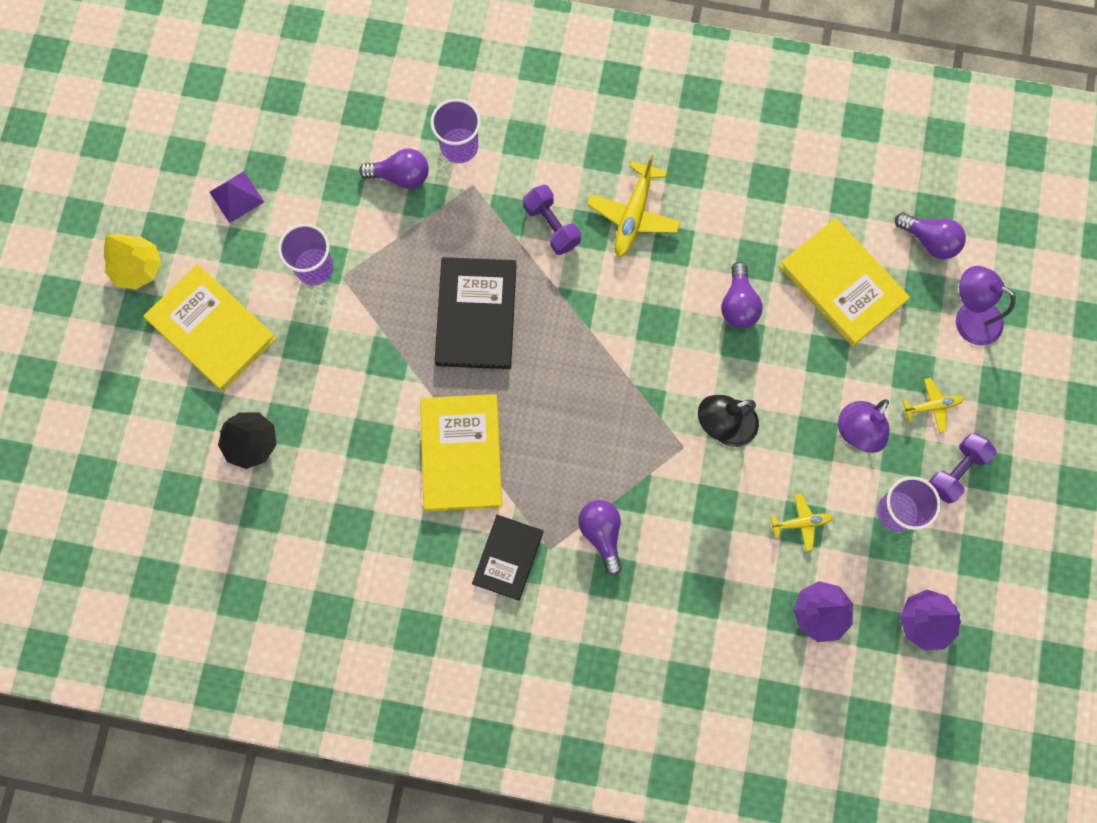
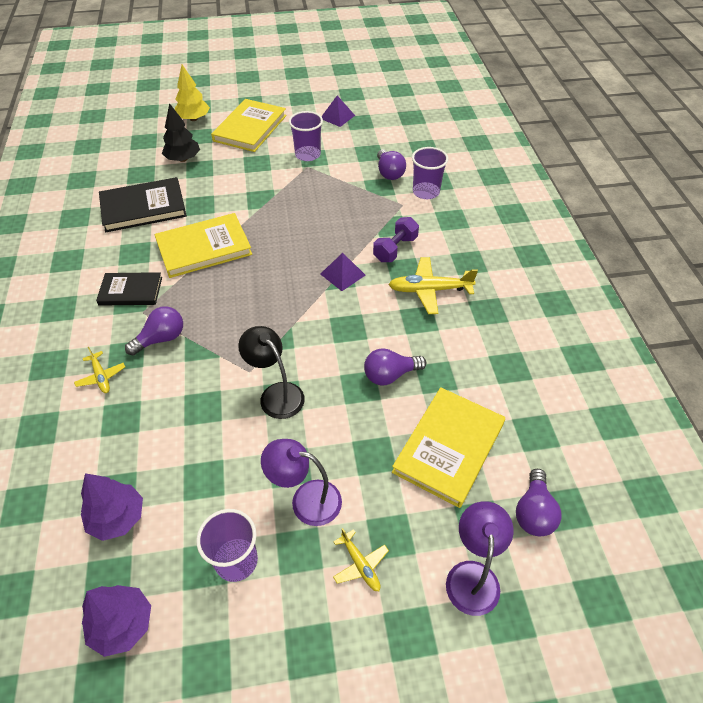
camera: 70 degrees right, 25 degrees down
yellow tree [104,234,161,290] -> yellow tree moved to [175,65,210,121]
black book [435,257,517,369] -> black book moved to [99,177,187,232]
yellow plane [770,494,833,551] -> yellow plane moved to [74,347,125,393]
purple dumbbell [928,433,997,504] -> none
none -> purple pyramid [320,253,366,291]

